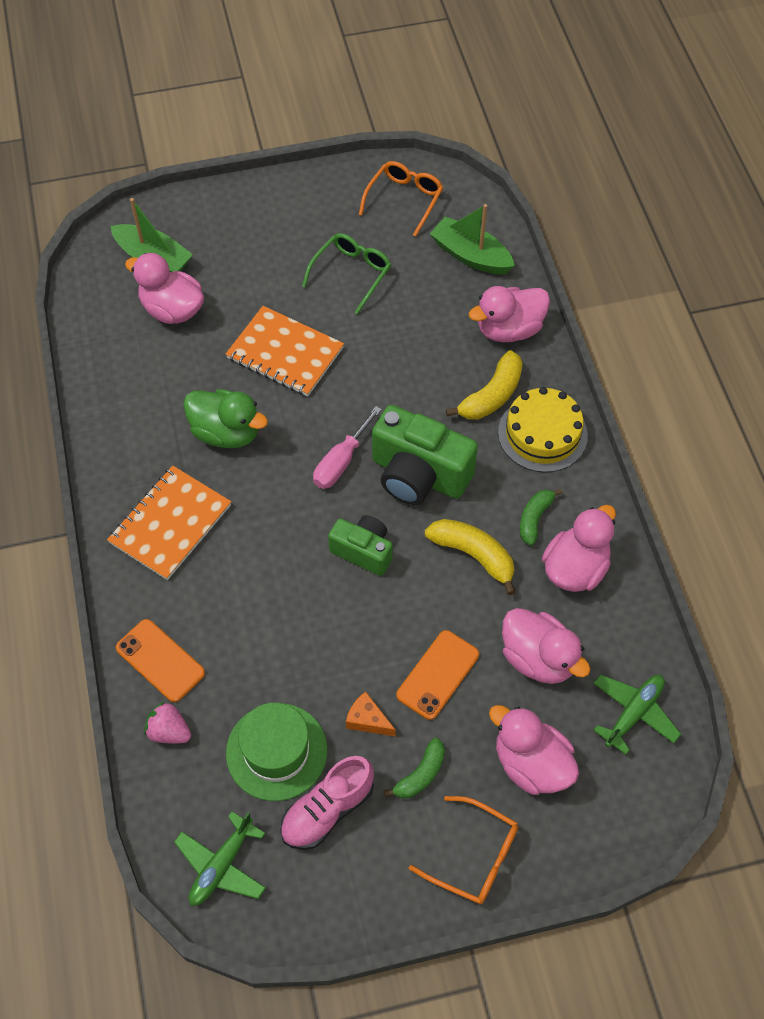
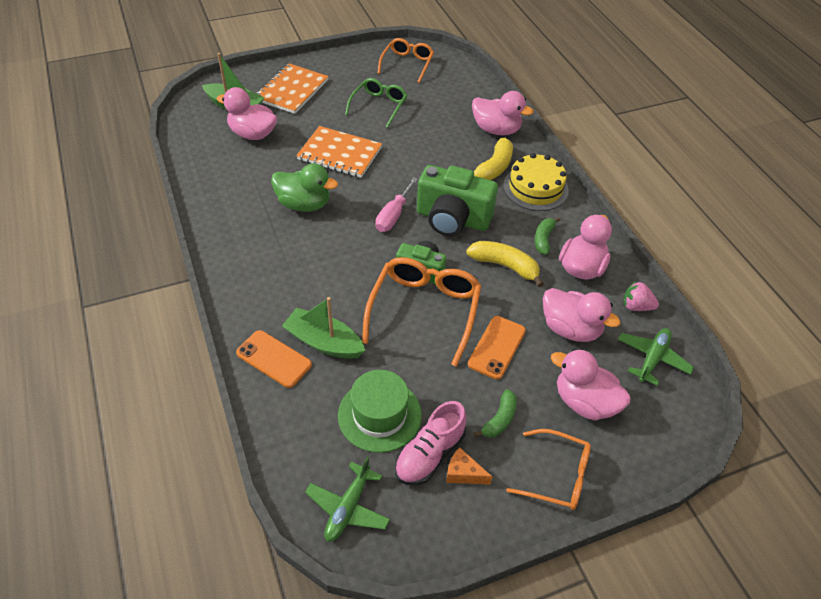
camera: 10 degrees left, 10 degrees down
orange notebook [107,466,231,580] -> orange notebook moved to [256,64,329,114]
pink strawberry [144,701,191,743] -> pink strawberry moved to [623,281,659,311]
orange cheese [346,692,396,736] -> orange cheese moved to [446,447,492,484]
green boat [430,204,515,274] -> green boat moved to [282,297,366,359]
pink duck [469,286,550,342] -> pink duck turned 120 degrees counterclockwise [472,91,534,135]
none -> orange glasses [362,257,481,367]

